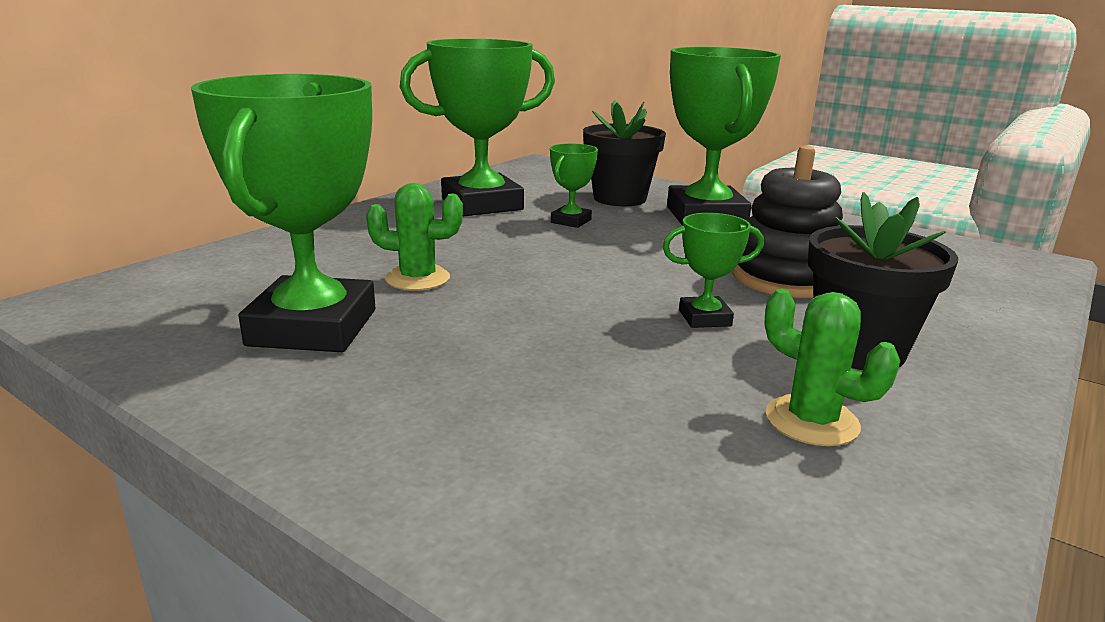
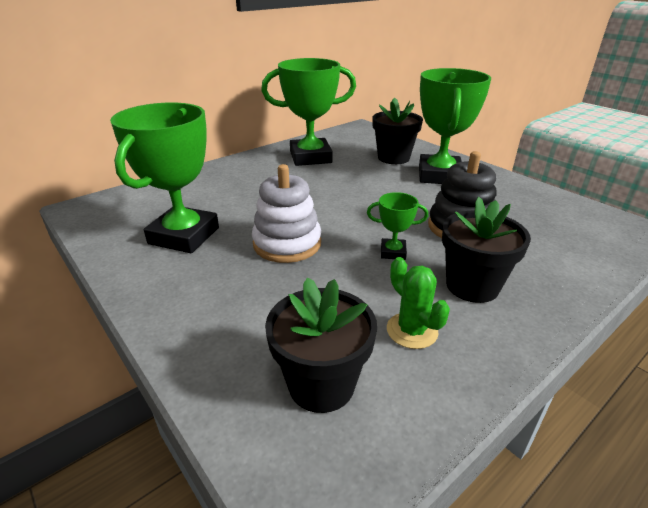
camera: 15 degrees right, 10 degrees up
green cactus [366,183,463,290] -> none
green trophy [550,143,598,228] -> none
none -> white stacking toy [252,164,321,263]
none -> black flower pot [265,277,377,413]

